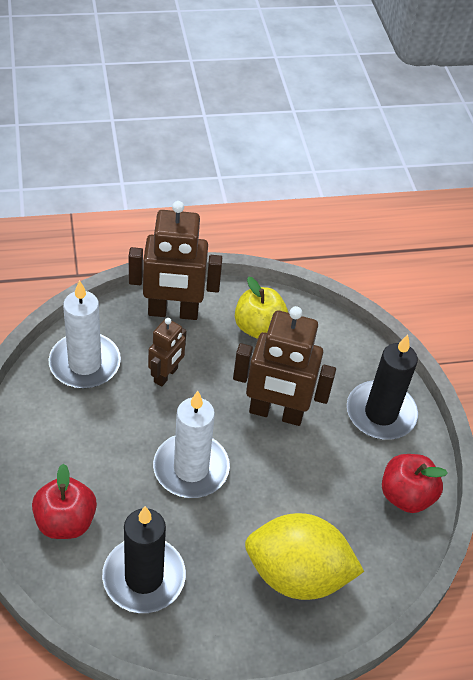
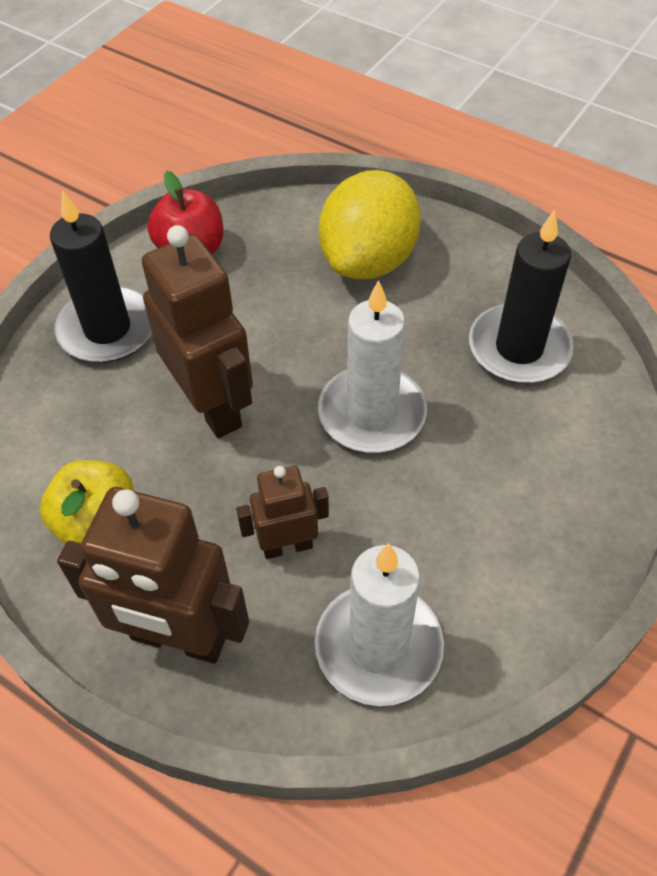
camera: 130 degrees left, 5 degrees up
red apple [32,464,97,539] -> none
brown robot [129,201,222,320] -> brown robot turned 150 degrees clockwise [57,487,249,664]
yellow lemon [245,513,364,600] -> yellow lemon turned 60 degrees clockwise [319,170,421,279]

